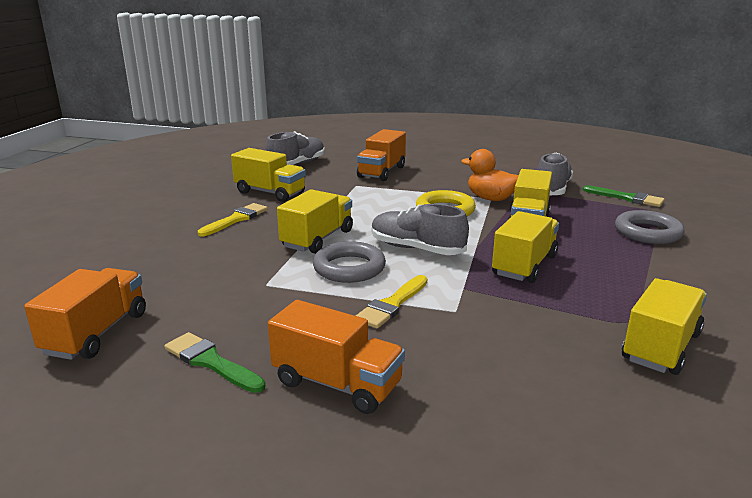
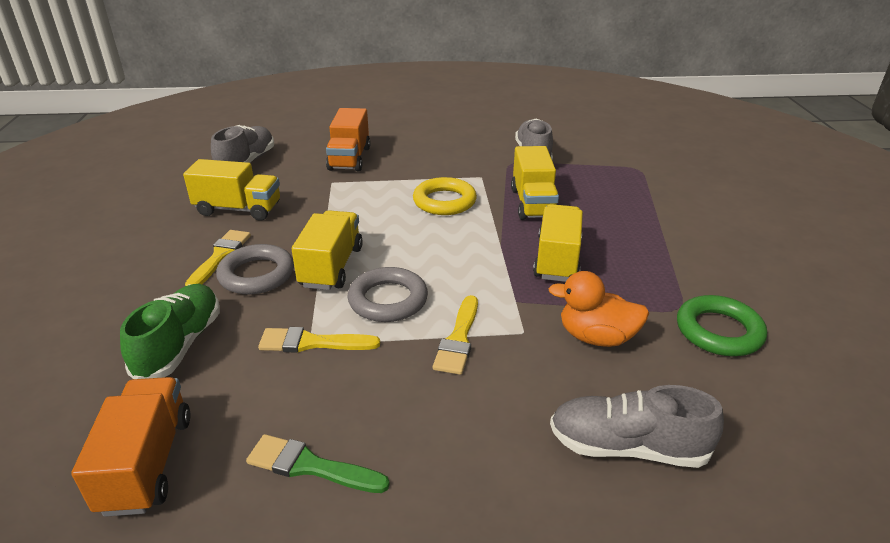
camera: 20 degrees left, 10 degrees up
orange truck [268,300,405,414] -> none
grey shoe [371,204,469,255] -> grey shoe moved to [550,385,724,468]
orange duck [461,149,519,201] -> orange duck moved to [548,271,649,347]
green brush [583,185,665,207] -> none
grey ring [615,210,685,244] -> grey ring moved to [216,244,294,295]
yellow truck [622,278,707,375] -> green ring [677,295,767,356]
none -> green shoe [120,284,220,379]
none -> yellow brush [258,327,380,352]

